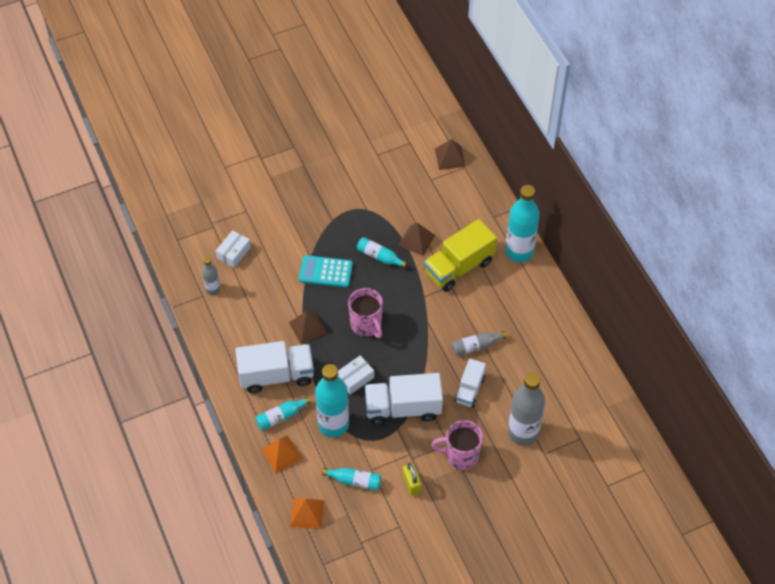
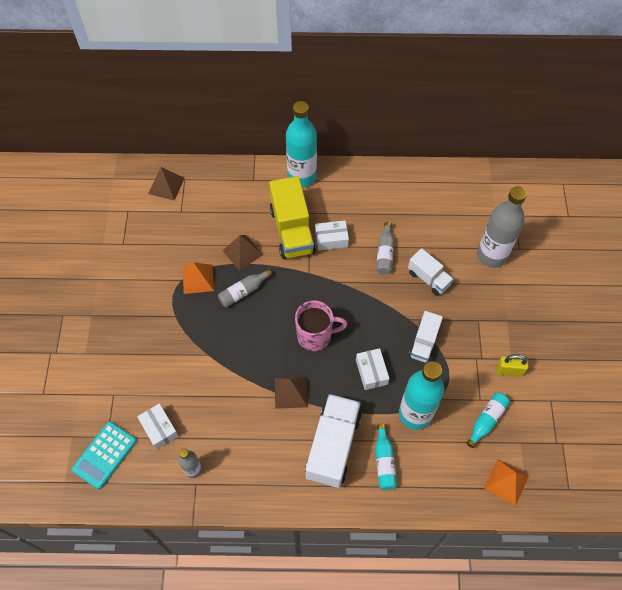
camera: 65 degrees left, 5 degrees up
orange pyramid [261,435,302,473] -> orange pyramid moved to [183,263,214,294]
turquoise calculator [299,255,353,287] -> turquoise calculator moved to [71,421,137,489]
turquoise bottle [357,237,407,269] -> grey bottle [218,269,272,307]
white truck [365,373,443,425] -> white truck [409,311,443,363], size x0.58
pink mug [431,420,483,470] -> none
none -> white box [315,221,349,251]

